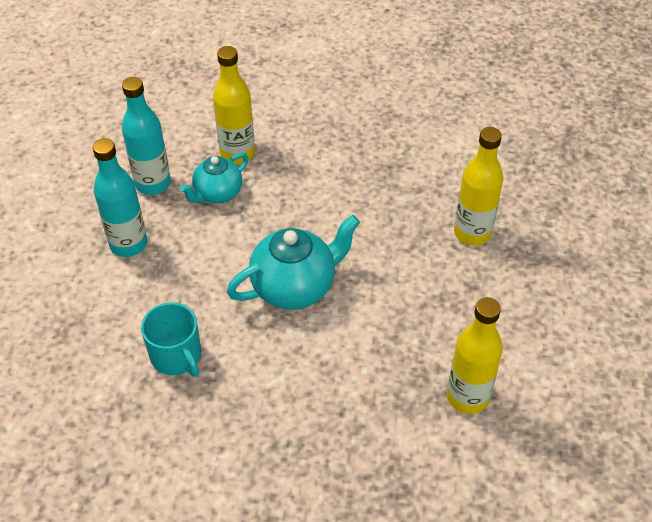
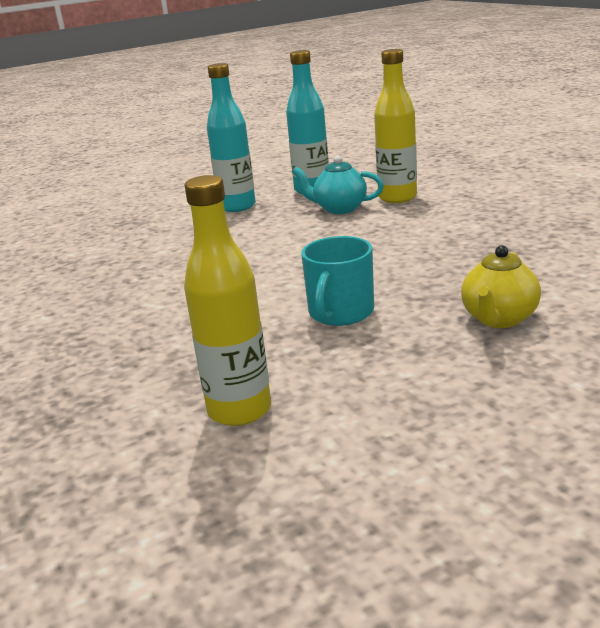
camera: 60 degrees right, 25 degrees down
turquoise mug [141,302,201,377] -> turquoise mug moved to [301,236,374,326]
turquoise teapot [227,215,360,310] -> none
yellow bottle [454,127,503,246] -> yellow teapot [461,245,541,328]

